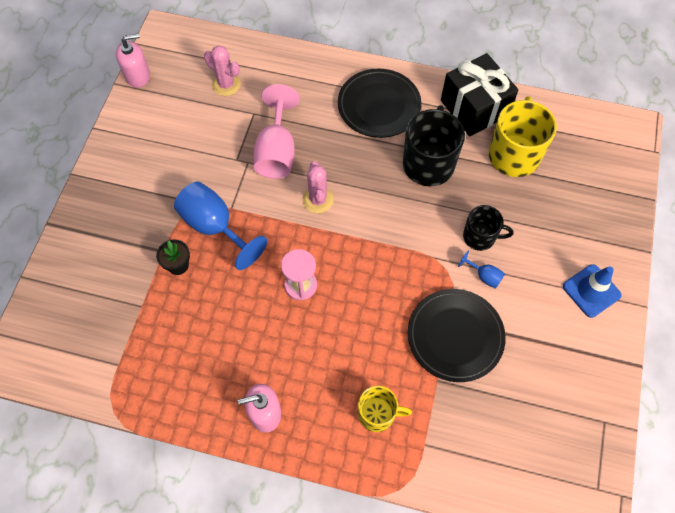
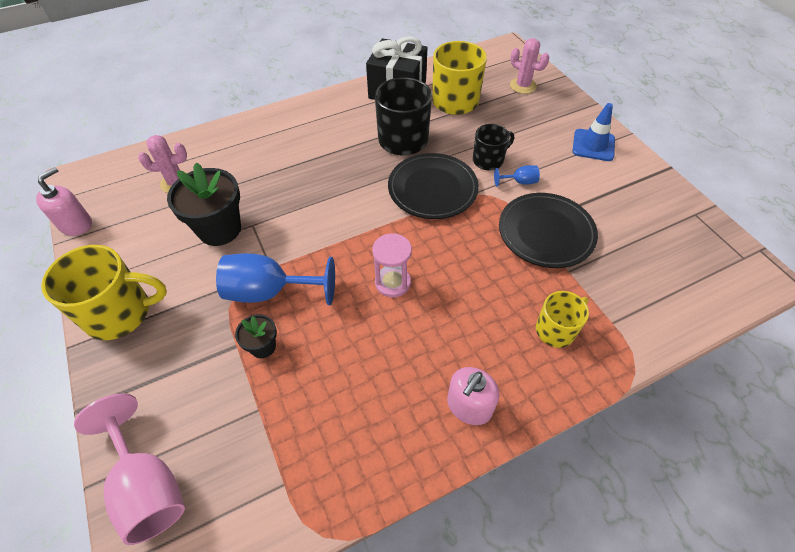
camera: 40 degrees left, 10 degrees down
pink goblet [253,84,300,179] -> pink goblet moved to [74,393,185,545]
pink cactus [302,161,334,213] -> pink cactus moved to [510,38,549,94]
black plate [338,69,421,138] -> black plate moved to [388,153,479,219]
none -> yellow mug [41,245,167,340]
none -> black flower pot [167,162,241,246]

